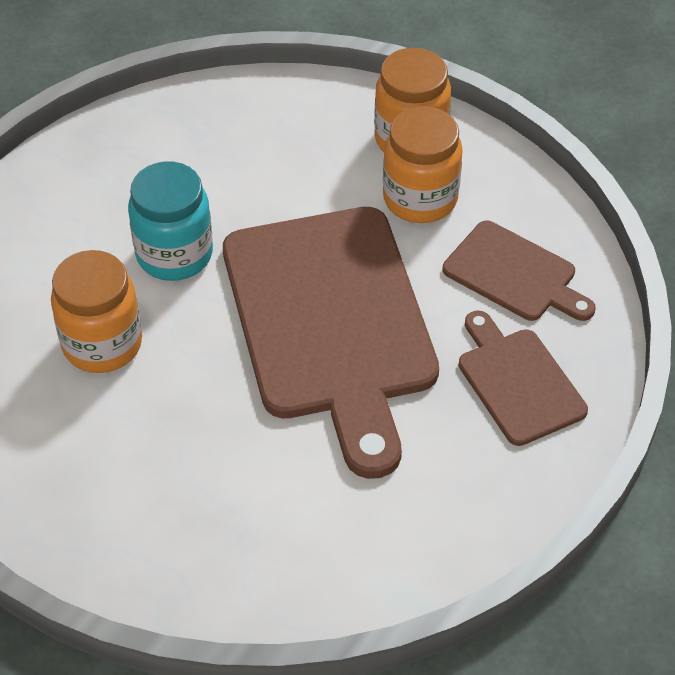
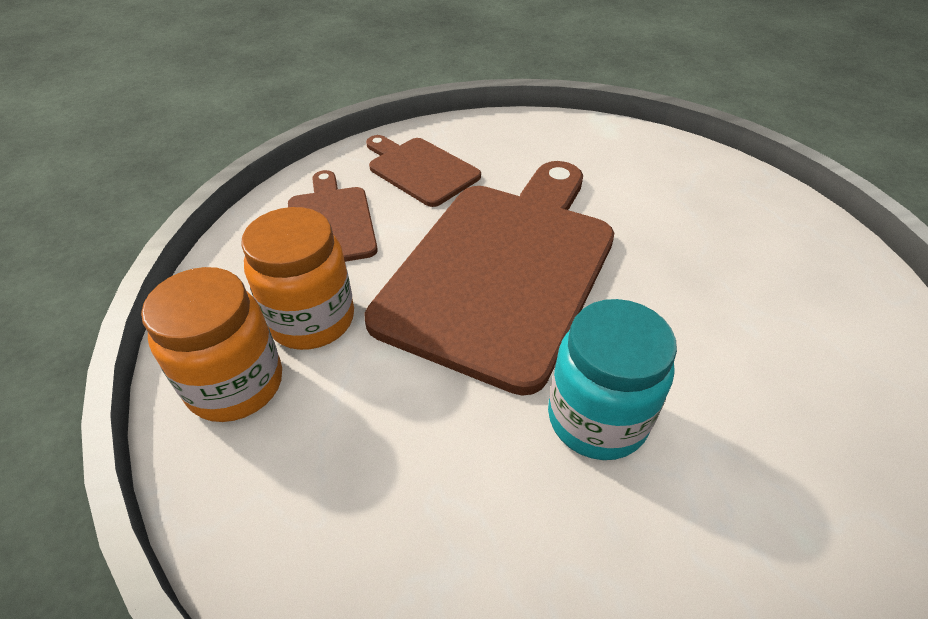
camera: 140 degrees left, 5 degrees down
orange jar [51,250,142,373] -> none
brown cutting board [458,311,588,446] -> brown cutting board turned 120 degrees clockwise [366,135,481,207]

